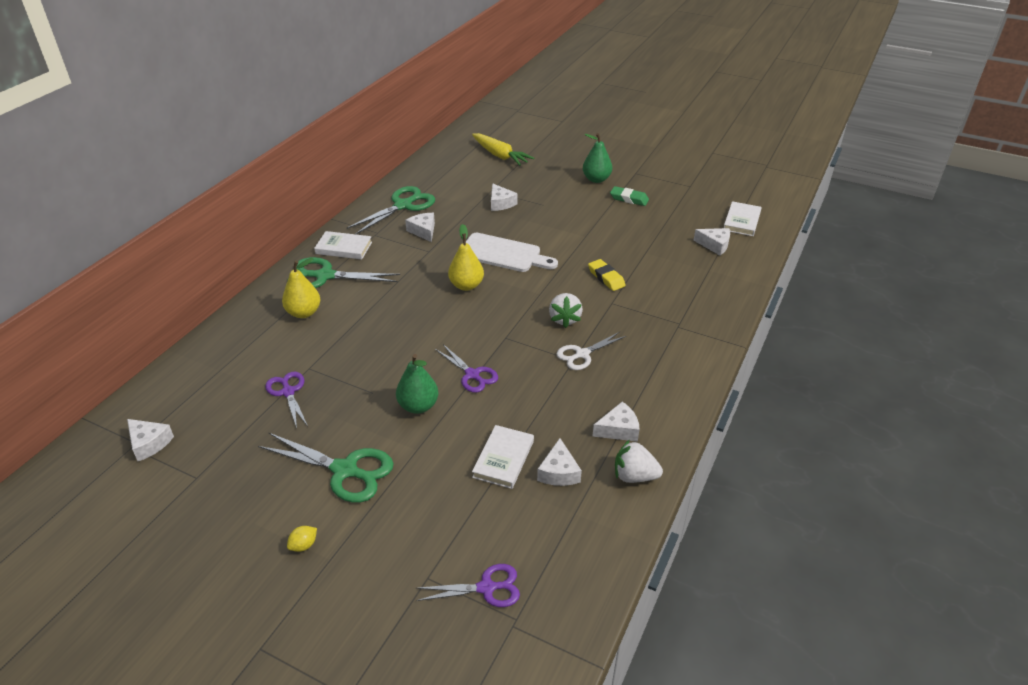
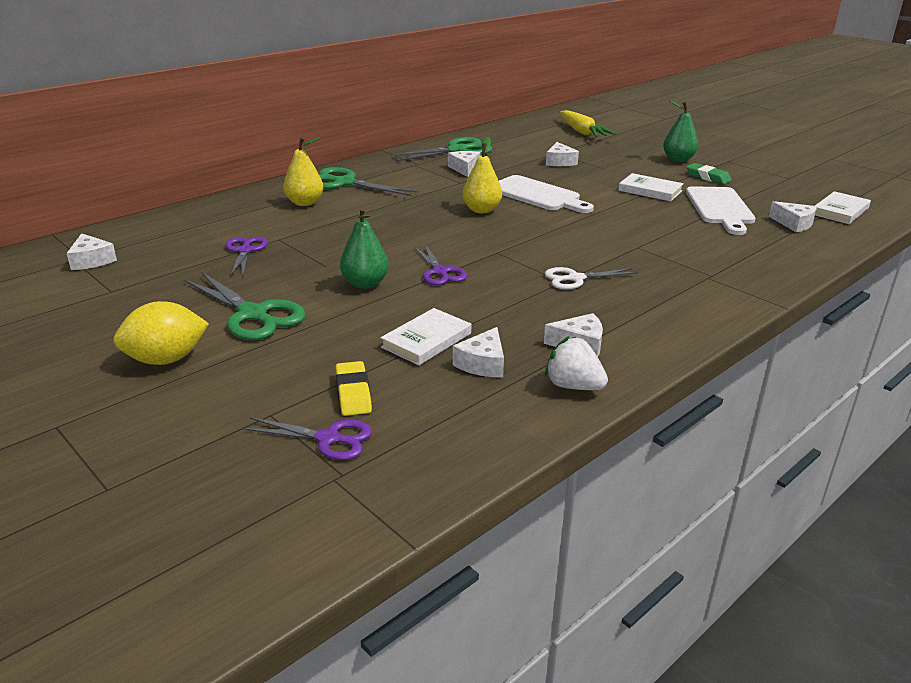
camera: 20 degrees right, 10 degrees down
yellow lemon [287,526,317,552] -> yellow lemon [113,301,209,365], size x2.28
white book [314,231,372,260] -> white book moved to [619,173,684,201]
white strawberry [549,293,583,328] -> none
yellow eraser [588,259,626,291] -> yellow eraser moved to [335,361,372,416]
none -> white cutting board [686,186,756,235]

